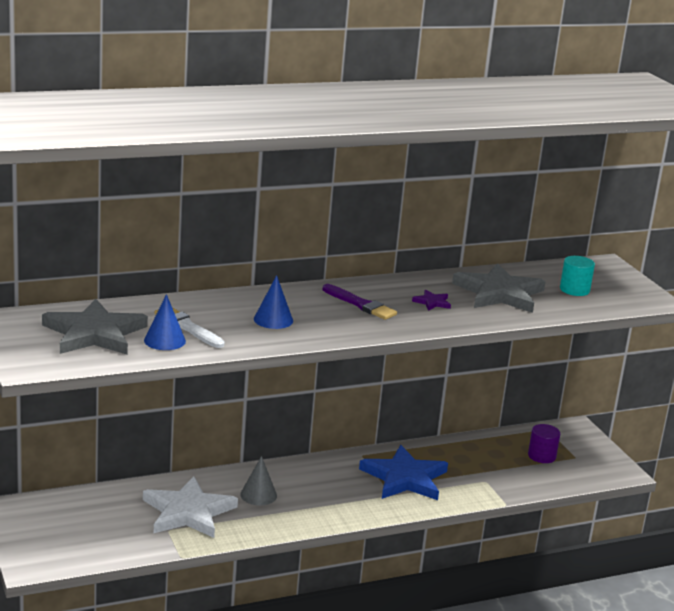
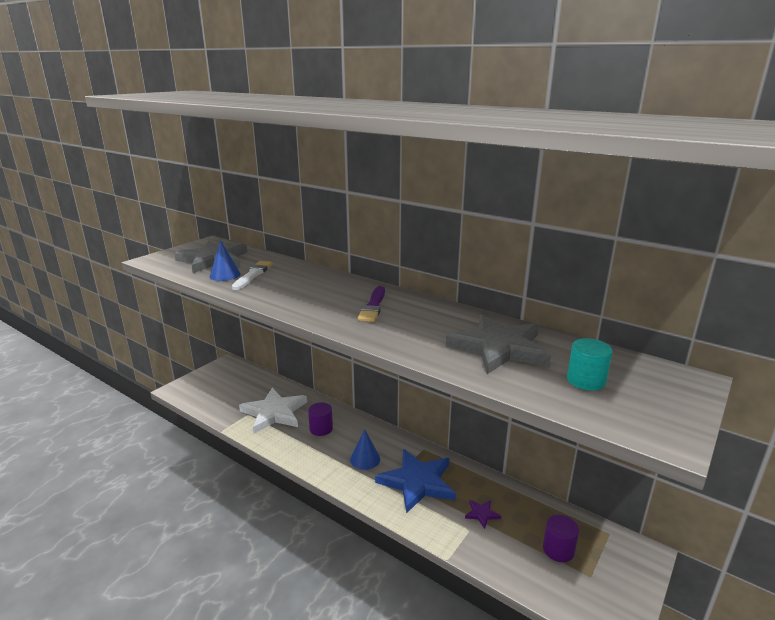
camera: 60 degrees right, 0 degrees up
grey cone [240,456,277,505] -> purple cylinder [308,403,333,436]
blue cone [254,275,293,329] -> blue cone moved to [350,429,380,470]
purple star [412,290,451,311] -> purple star moved to [465,500,501,529]

